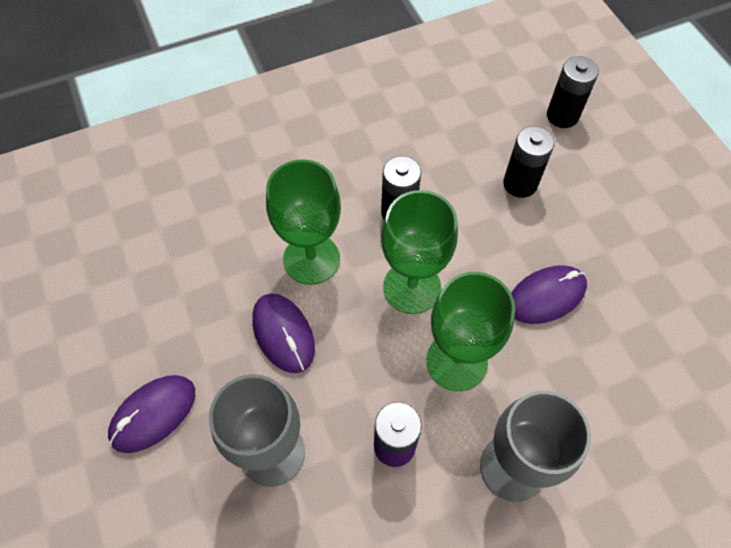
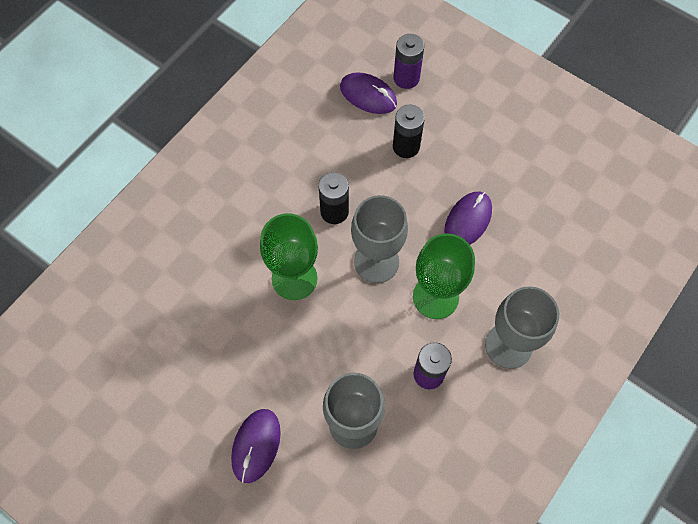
camera: 30 degrees left, 5 degrees up
purple mouse [252,294,315,373] -> purple mouse moved to [340,72,397,114]
green goblet [381,190,458,314] -> grey goblet [351,195,408,283]
black battery [547,56,599,128] -> purple battery [394,34,424,89]

